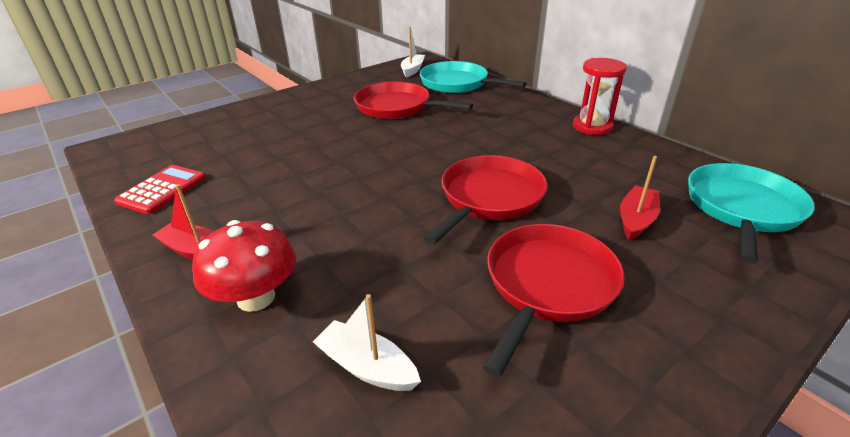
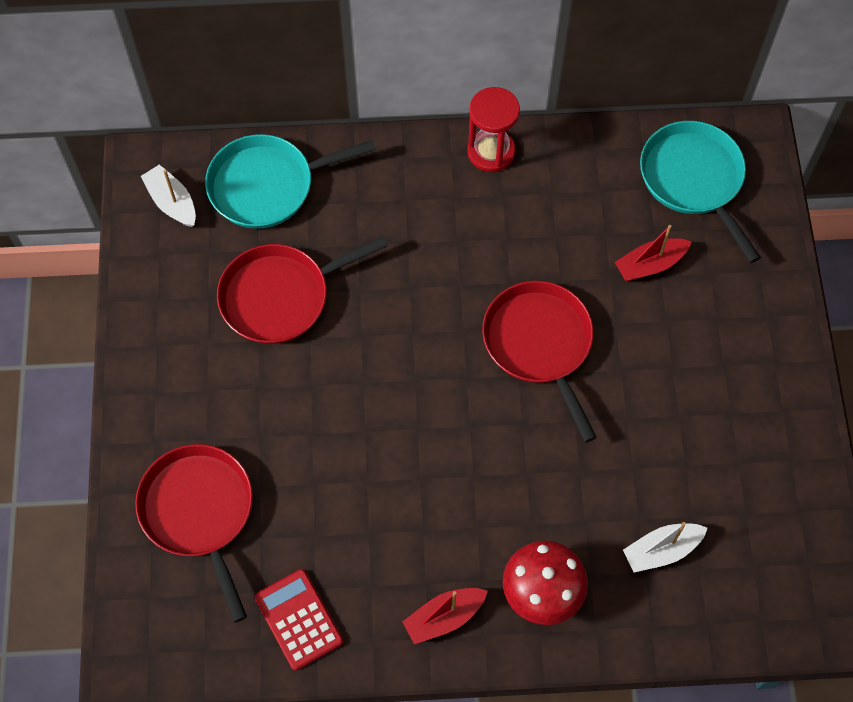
camera: 55 degrees left, 30 degrees up
red pan [483,224,625,377] -> red pan moved to [135,444,253,623]
red boat [620,156,660,240] -> red boat turned 90 degrees counterclockwise [615,225,692,281]

